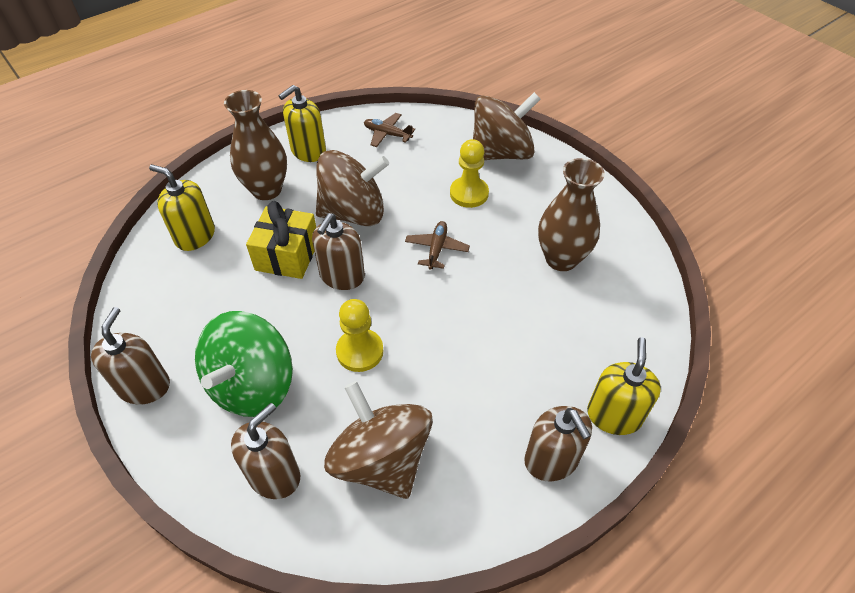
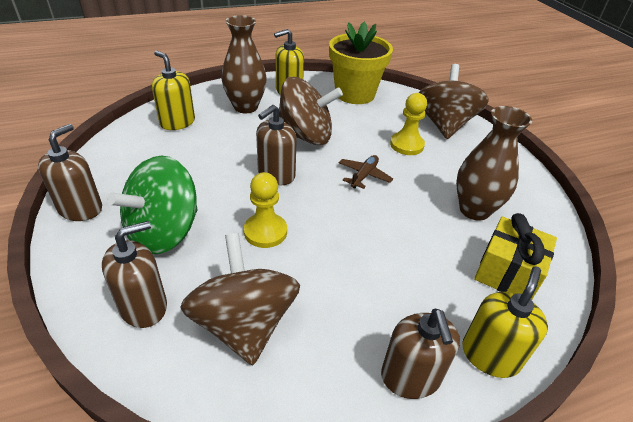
camera: 15 degrees right, 10 degrees down
yellow gift [246,201,316,279] -> yellow gift moved to [474,213,557,300]
brown plane [364,113,415,147] -> yellow flower pot [329,22,393,104]
brown spinning top [473,92,540,160] -> brown spinning top turned 75 degrees counterclockwise [419,64,489,139]

